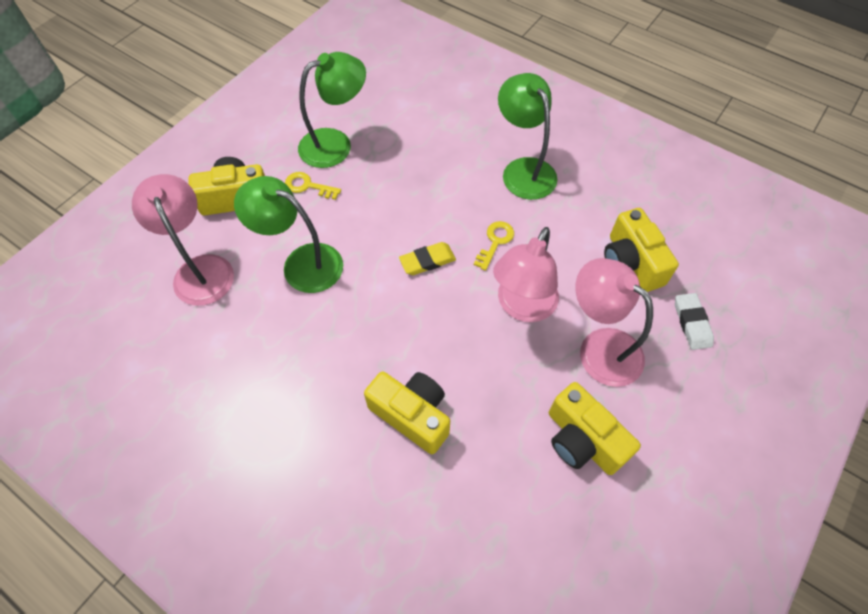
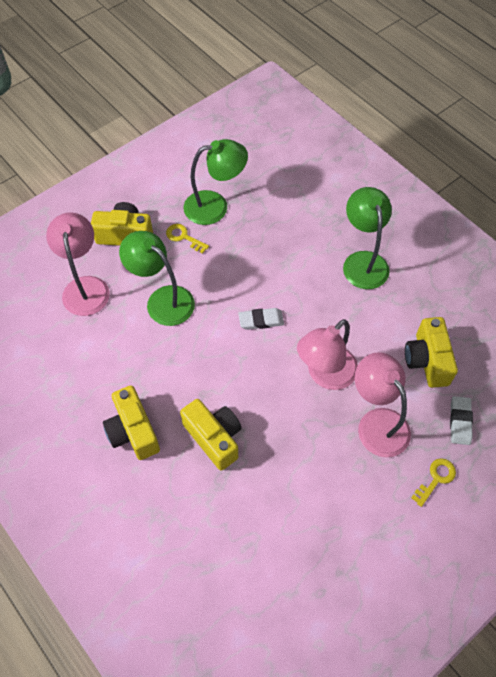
camera: 15 degrees right, 0 degrees up
yellow eraser [399,242,456,275] -> white eraser [238,308,284,330]
yellow key [474,221,514,271] -> yellow key moved to [411,458,456,507]
yellow camera [549,382,641,475] -> yellow camera moved to [103,385,160,460]

